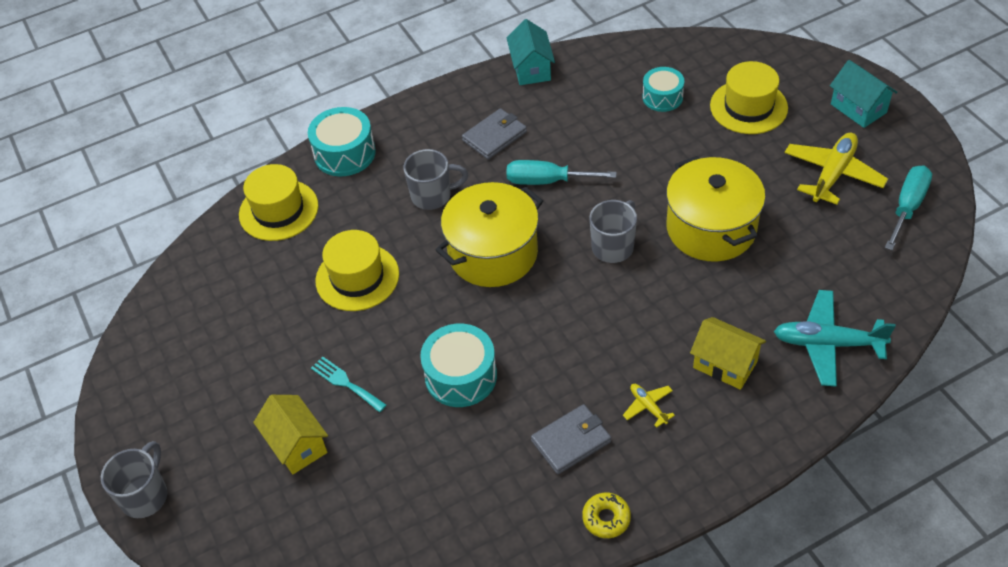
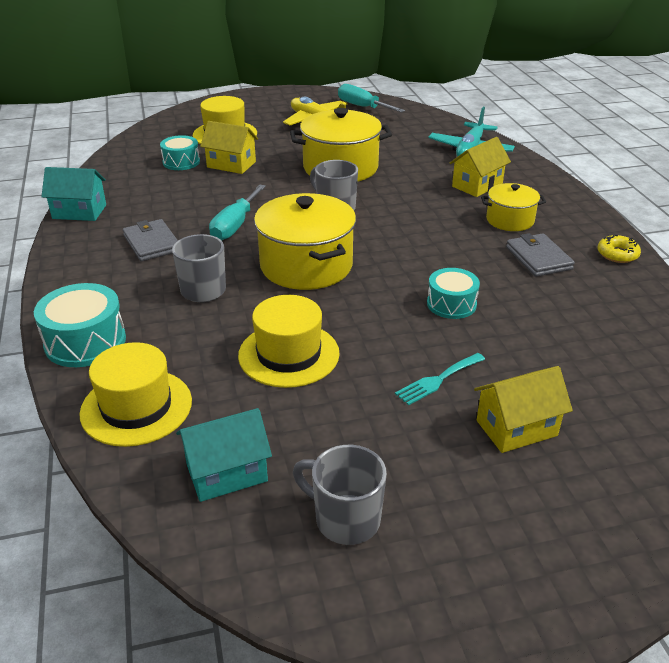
camera: 80 degrees left, 15 degrees down
grey mug [101,441,168,518] -> grey mug moved to [293,445,387,545]
turquoise drum [420,323,497,407] -> turquoise drum [427,268,480,319], size x0.67
yellow plane [623,384,675,428] -> yellow pot [481,183,546,231]
turquoise house [830,60,898,128] -> turquoise house moved to [176,408,272,502]
none -> yellow house [200,121,258,174]

